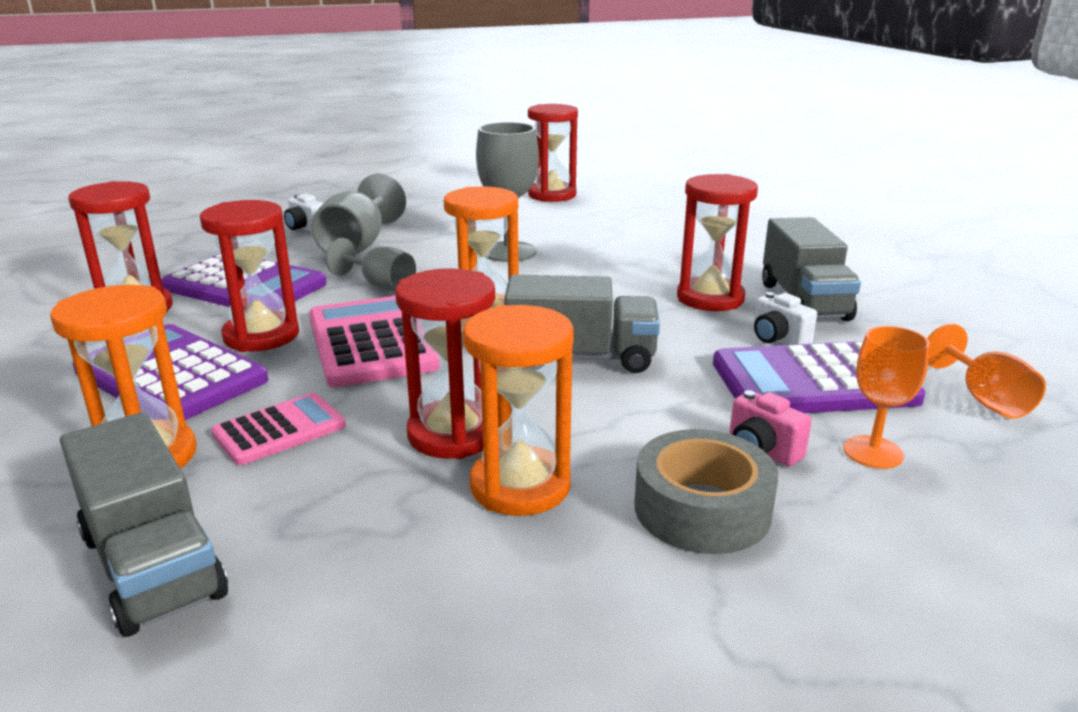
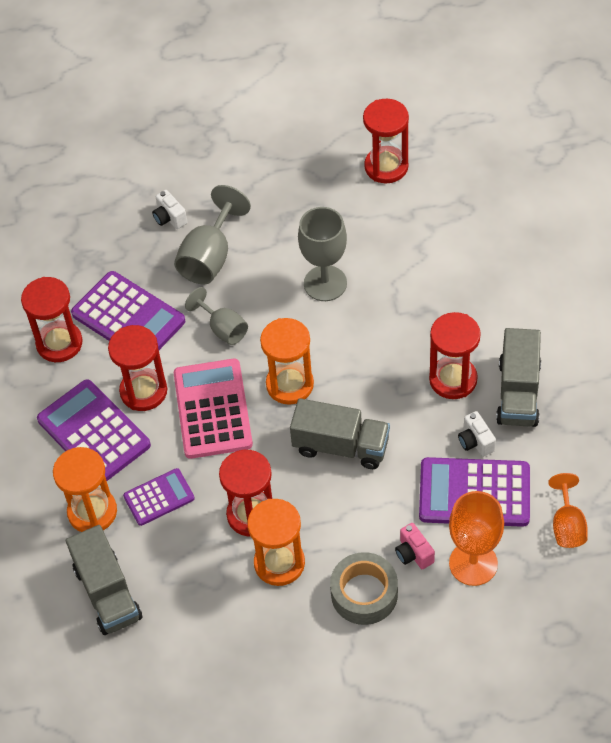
camera: 15 degrees right, 30 degrees up
pink calculator [211,393,346,465] -> purple calculator [123,468,195,526]
orange goblet [843,326,930,469] -> orange goblet [449,491,504,586], size x1.56

